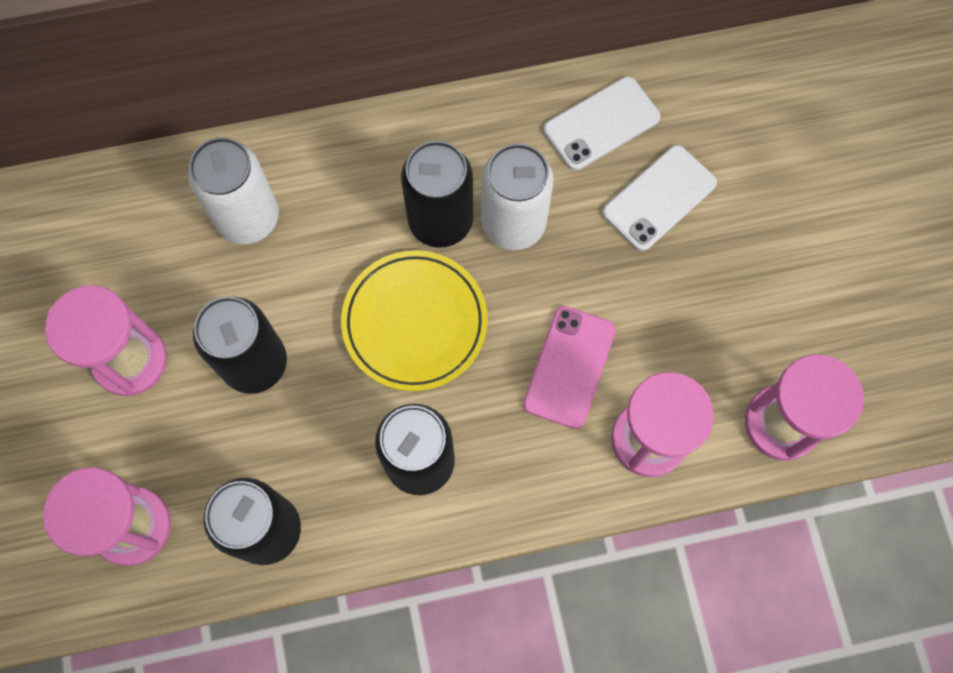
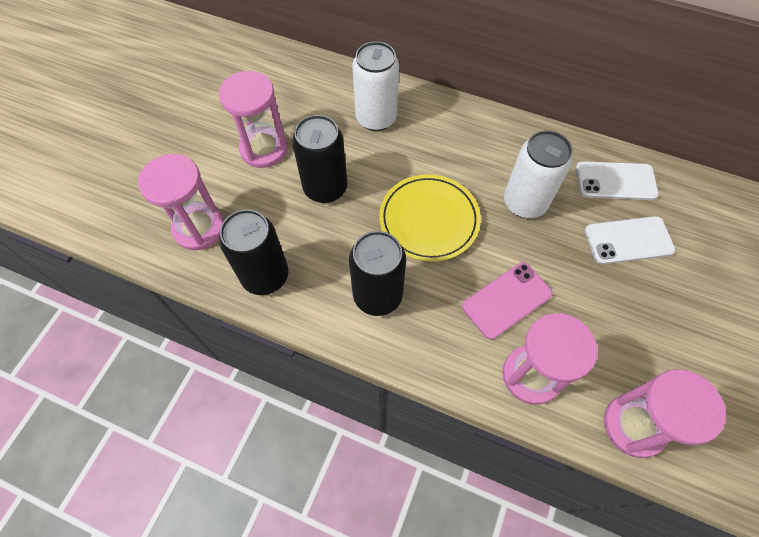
camera: 35 degrees right, 10 degrees down
black can [401,141,473,248] -> none

